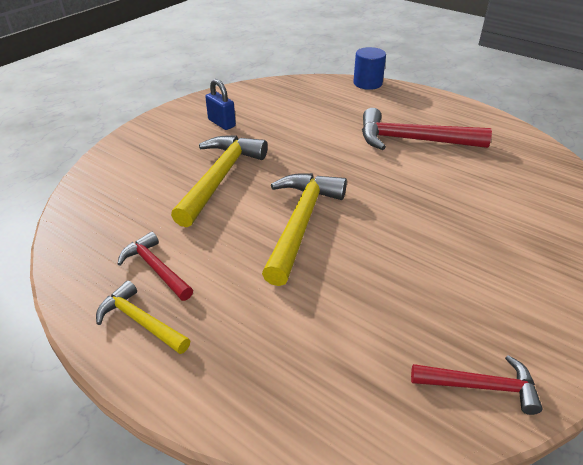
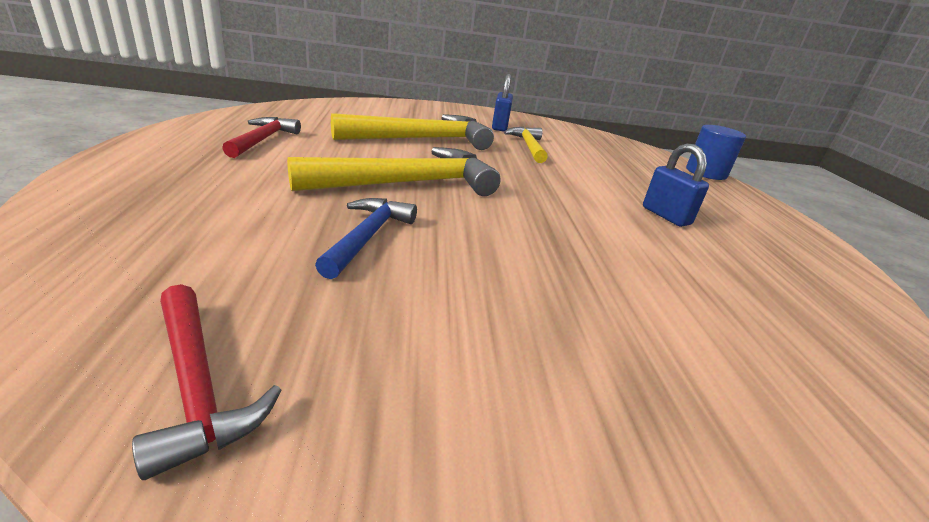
camera: 45 degrees right, 10 degrees down
yellow hammer [96,281,190,354] -> yellow hammer moved to [504,127,548,163]
red hammer [362,108,492,150] -> blue padlock [643,144,709,227]
none -> blue hammer [315,198,417,279]

